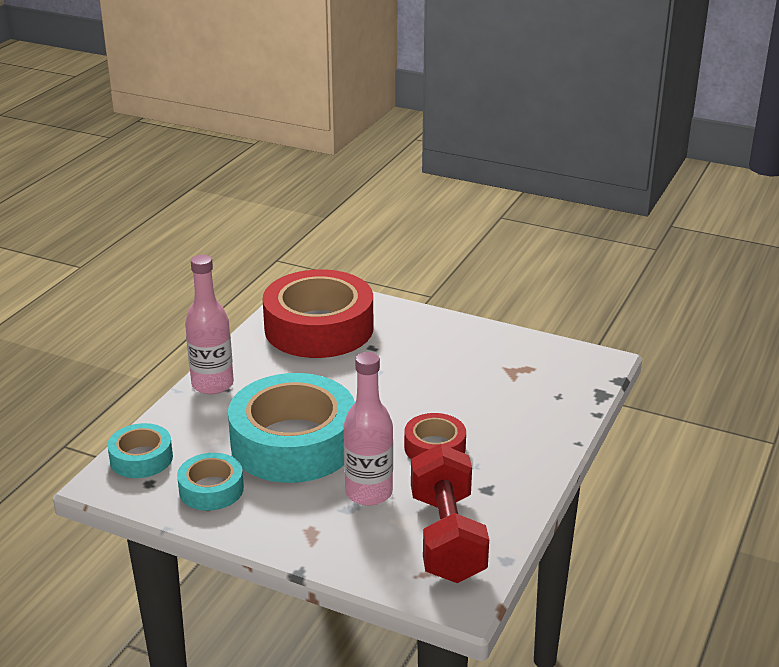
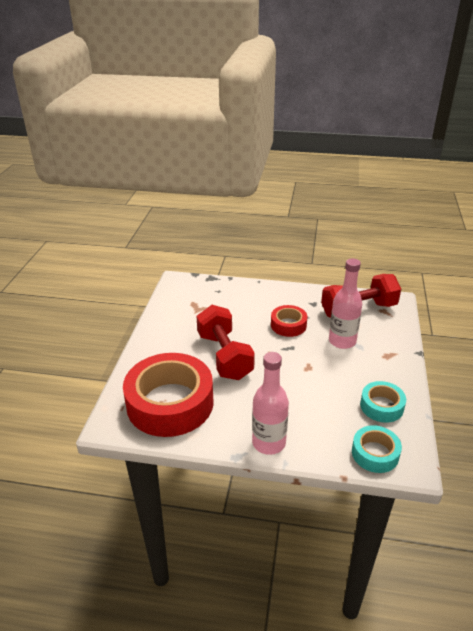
camera: 105 degrees left, 5 degrees up
turquoise tape [228,373,355,483] -> none
none -> red dumbbell [197,305,255,380]

